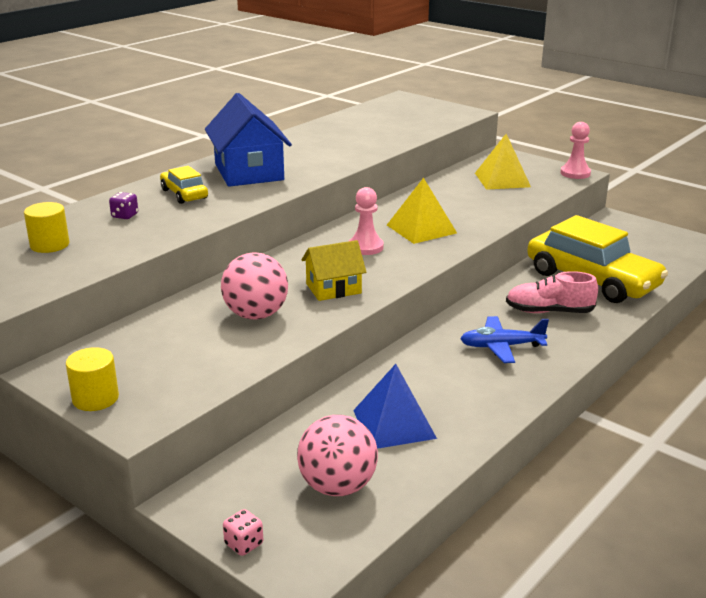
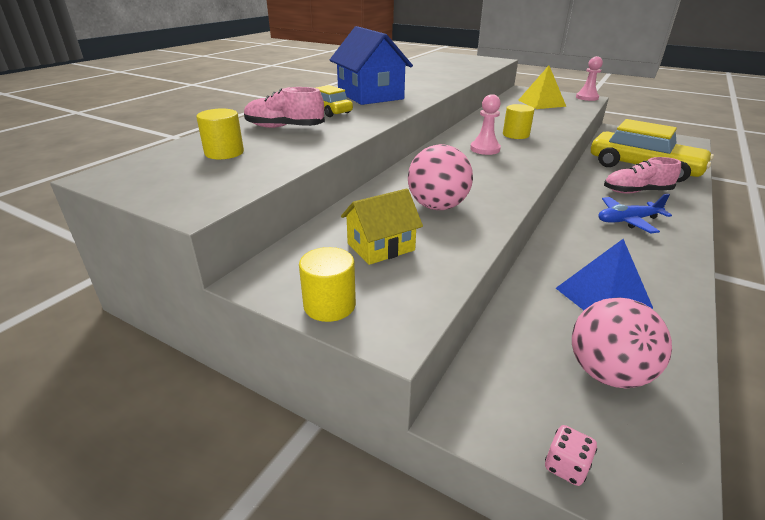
camera: 10 degrees left, 5 degrees up
purple dice [109,192,138,219] -> pink shoe [244,87,325,128]
yellow house [302,240,366,301] -> yellow house moved to [341,188,423,265]
yellow pyramid [387,178,457,244] -> yellow cylinder [503,104,534,139]

